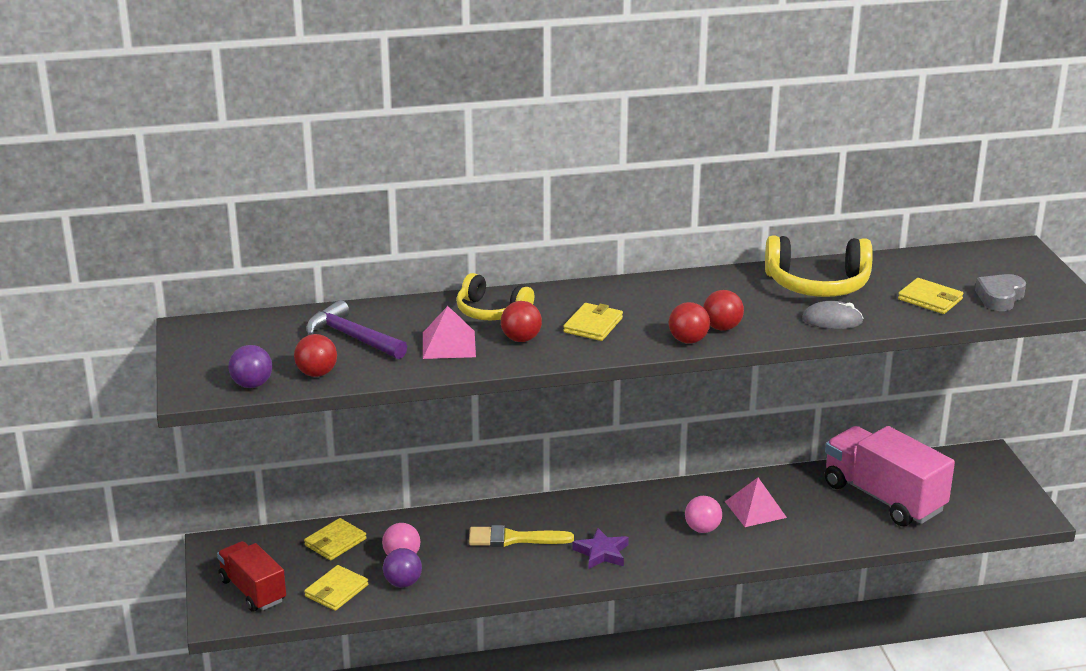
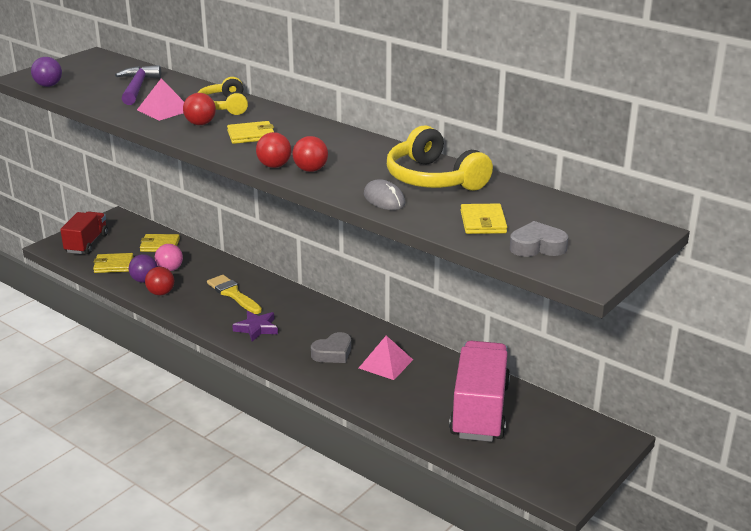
camera: 50 degrees right, 0 degrees up
red ball [294,334,337,377] -> red ball moved to [145,267,174,295]
pink ball [685,496,722,533] -> grey heart [311,332,351,363]

